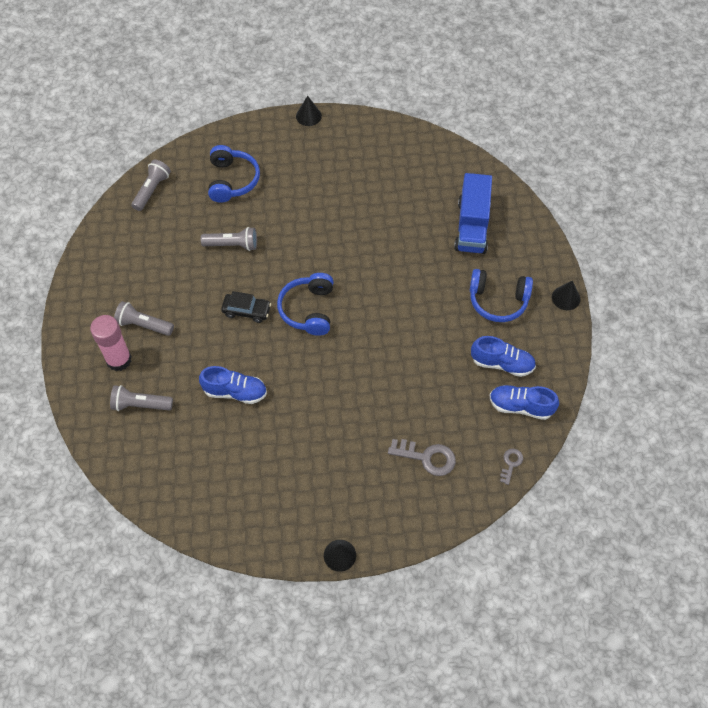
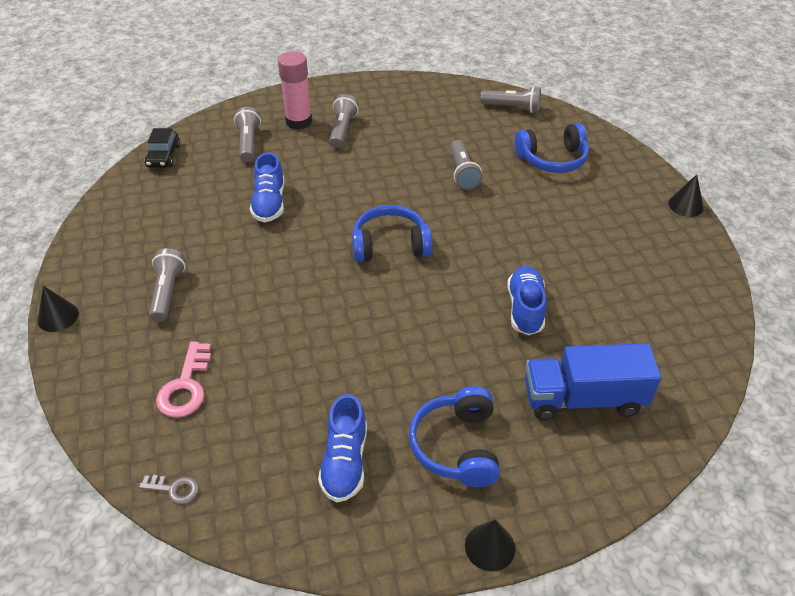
camera: 80 degrees right, 15 degrees down
black car [221,291,271,323] -> black car moved to [145,128,180,168]
grey key [388,439,456,476] -> pink key [156,342,211,418]
blue shoe [489,385,559,420] -> blue shoe moved to [507,266,547,335]
none -> grey flashlight [149,248,186,322]

